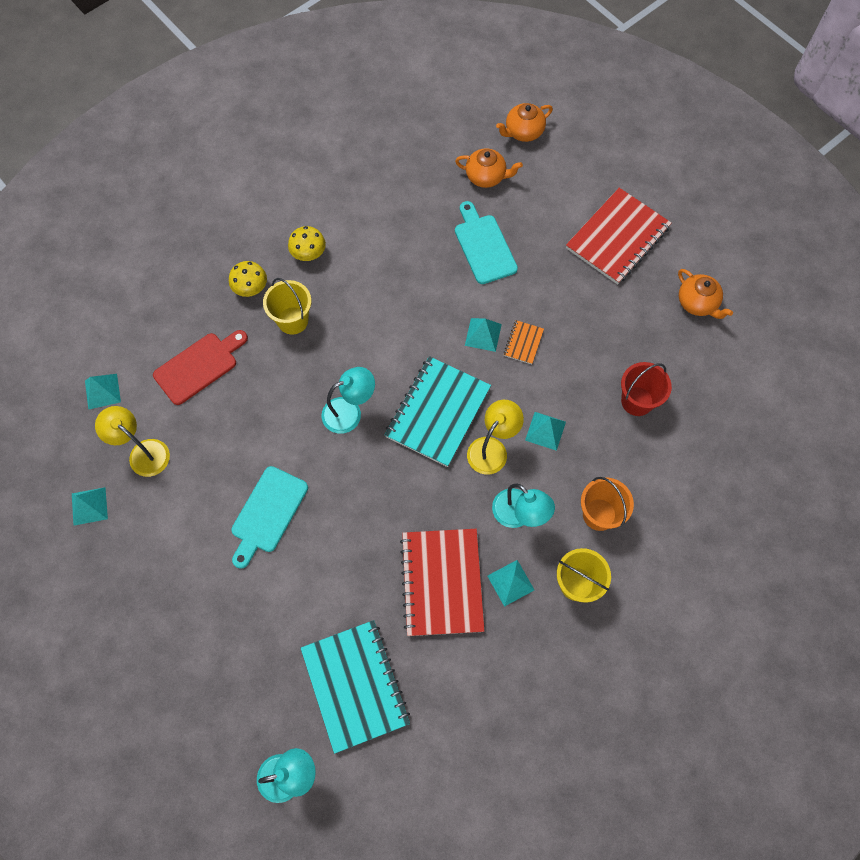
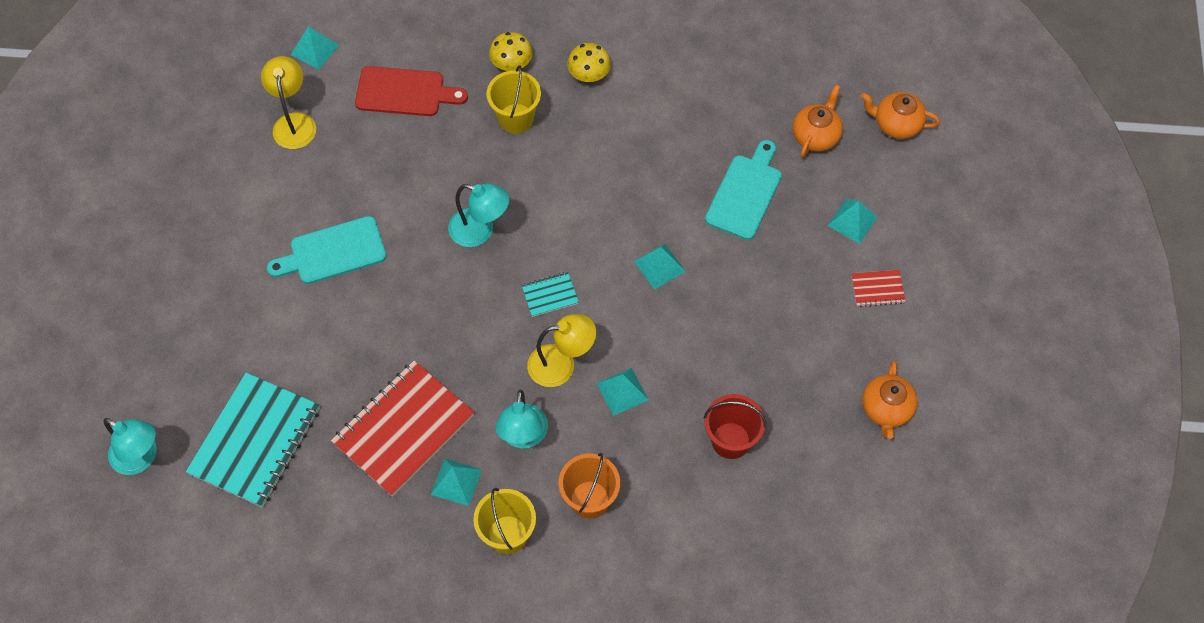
camera: 45 degrees right, 5 degrees down
turquoise pyramid [72,487,108,526] -> turquoise pyramid moved to [827,199,878,244]
turquoise notebook [385,356,491,467] -> turquoise notebook [521,272,579,317], size x0.44
orange teapot [455,148,523,188] -> orange teapot turned 120 degrees counterclockwise [793,85,843,157]
orange notebook [504,320,544,364] -> none
red notebook [566,188,671,284] -> red notebook [851,270,906,307], size x0.44

